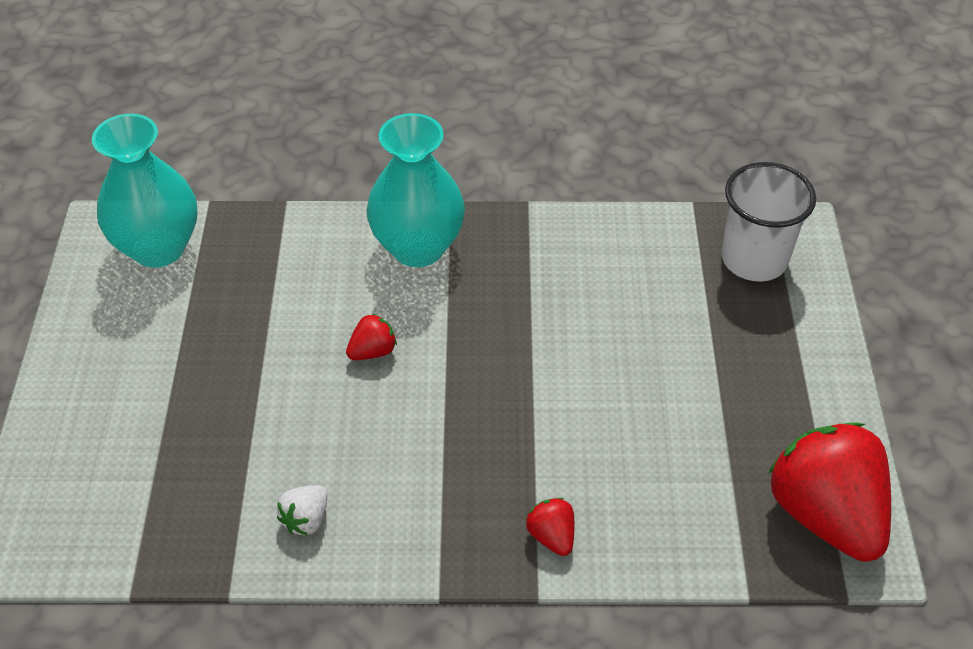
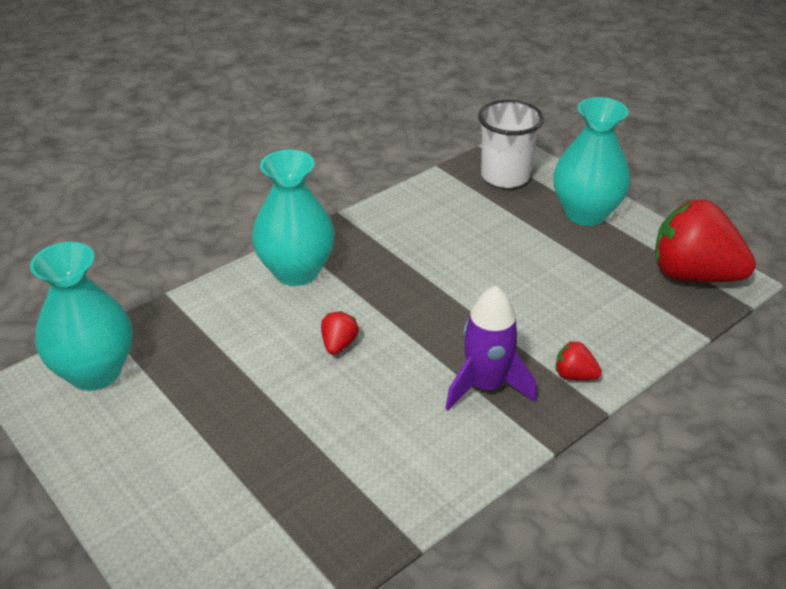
camera: 40 degrees left, 10 degrees down
white strawberry [277,485,327,535] -> none
none -> purple rocket [445,286,537,410]
none -> turquoise vase [553,97,631,226]

